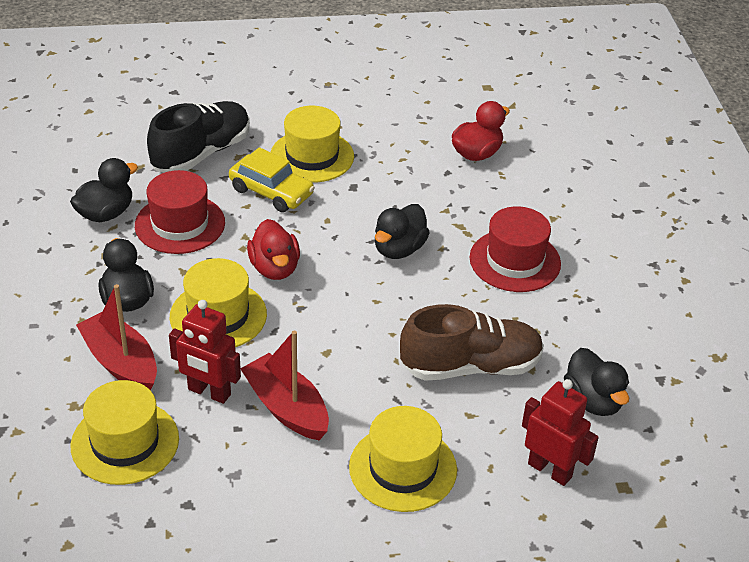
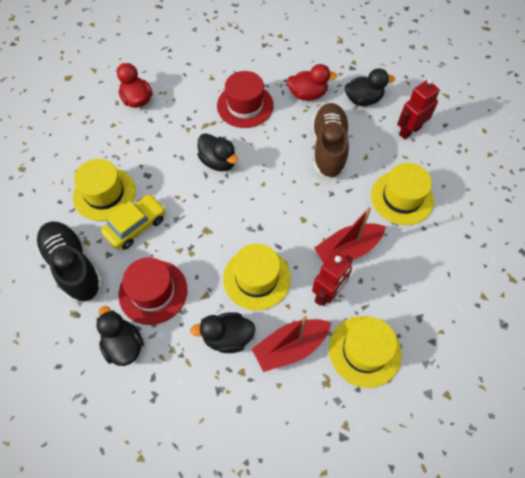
camera: 75 degrees left, 20 degrees up
red duck [247,219,300,280] -> red duck moved to [287,64,337,101]

